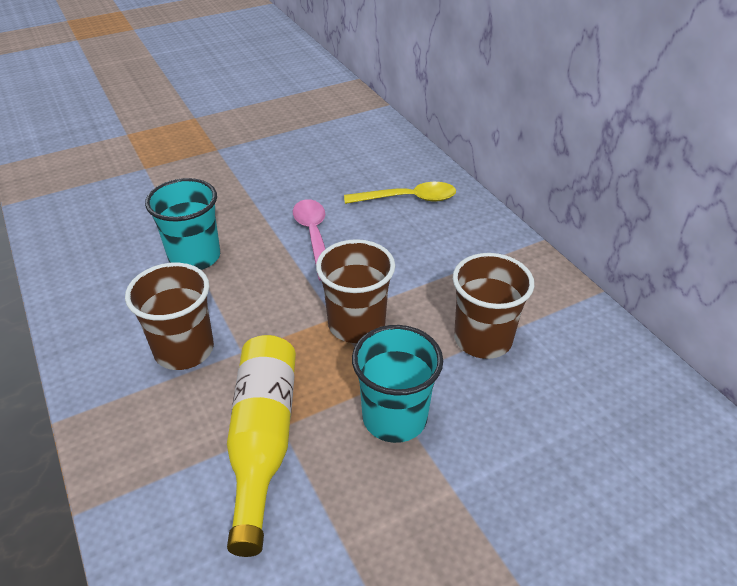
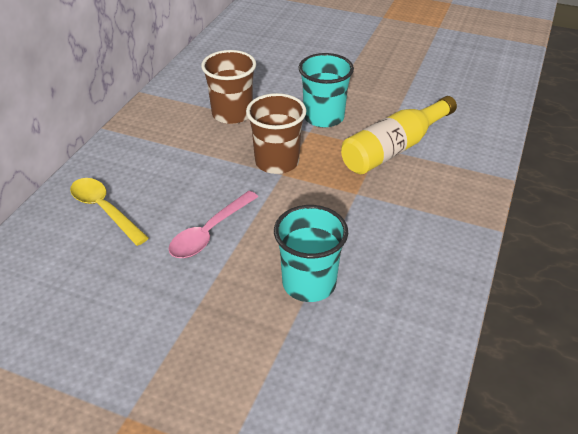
camera: 130 degrees left, 0 degrees up
brown cup [125,263,214,370] -> none

